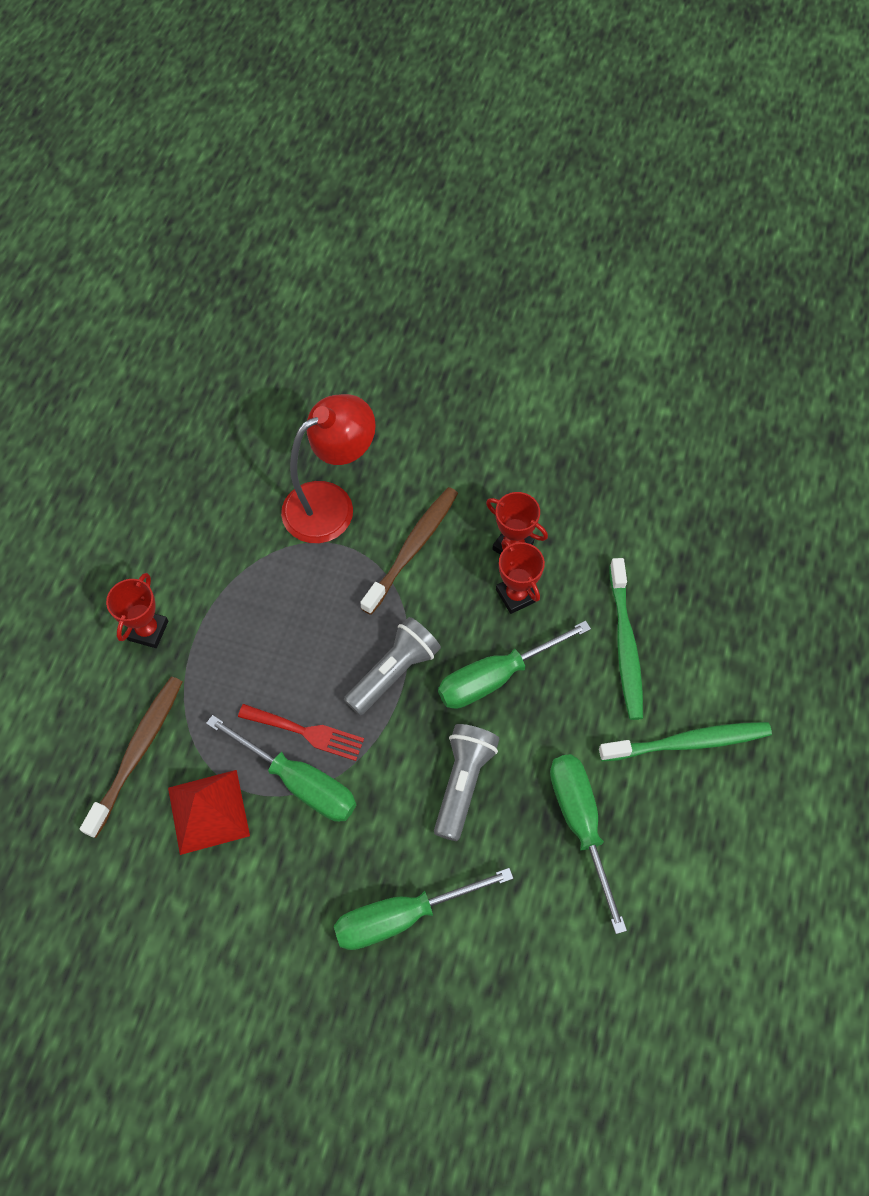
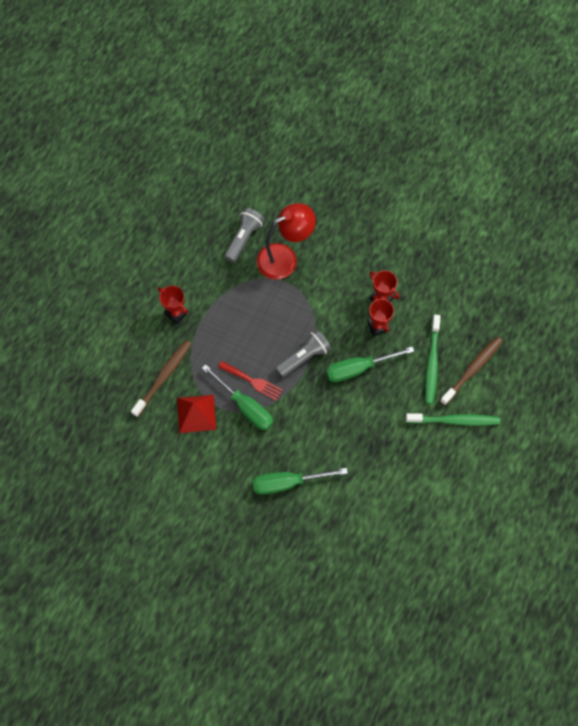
camera: 10 degrees right, 5 degrees up
red trophy [106,573,168,648] -> red trophy turned 75 degrees counterclockwise [158,286,188,324]
brown toothbrush [360,487,458,615] -> brown toothbrush moved to [440,337,503,406]
grey flashlight [434,724,499,841] -> grey flashlight moved to [224,208,264,263]
green screwdriver [550,754,627,934] -> none

